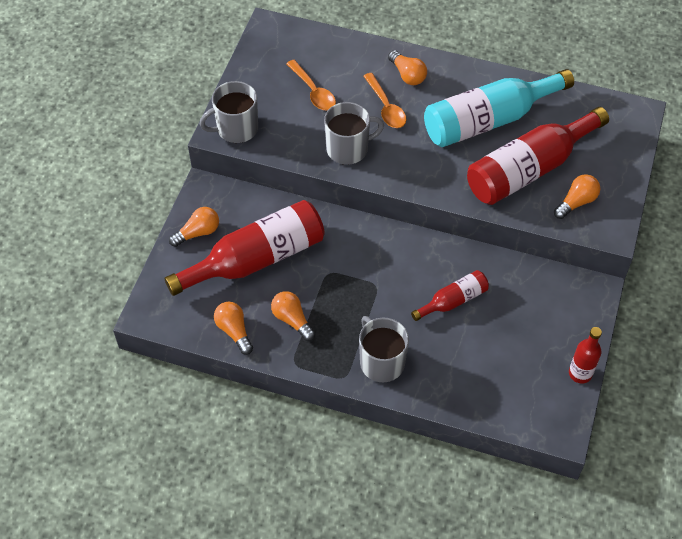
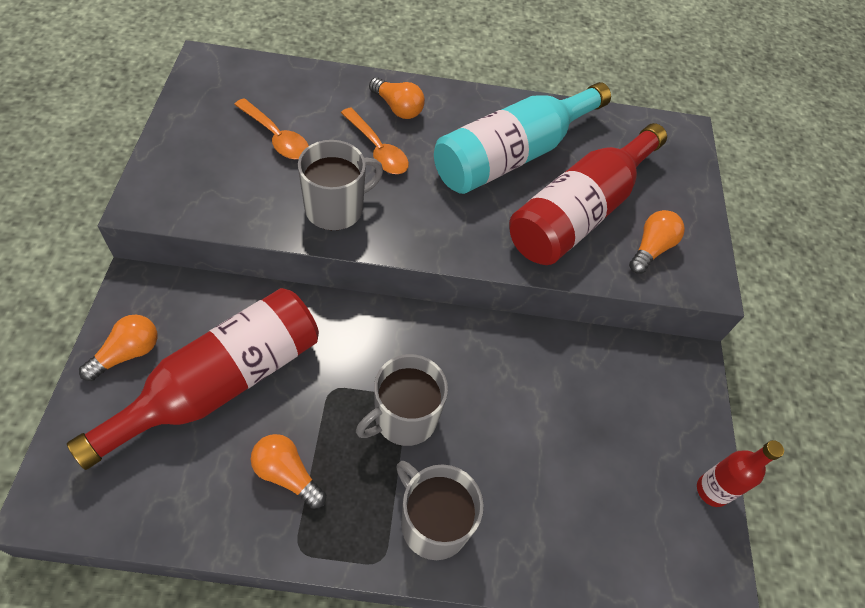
camera: 20 degrees left, 0 degrees up
grey mug [200,81,258,143] -> grey mug moved to [356,354,448,446]
orange light bulb [214,302,253,355] -> none
red bottle [411,270,489,321] -> none

